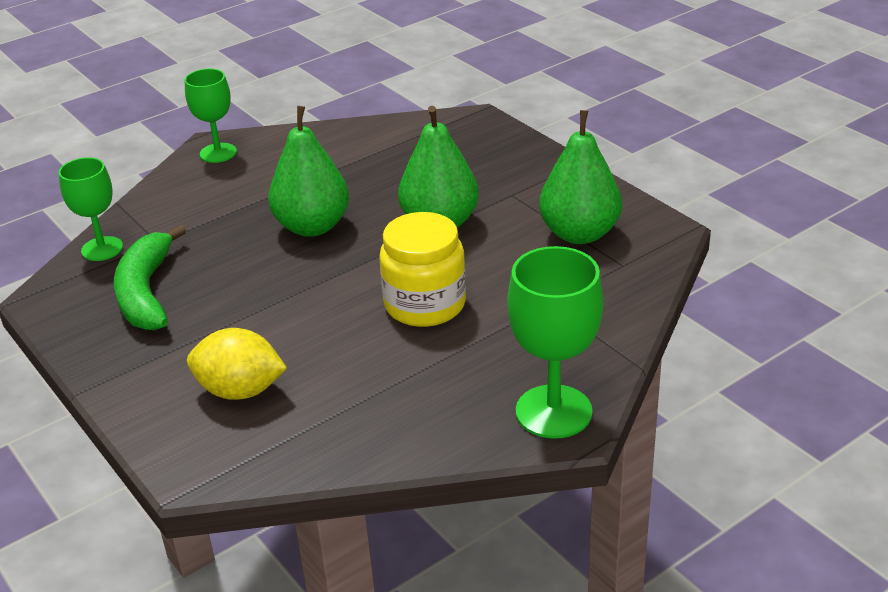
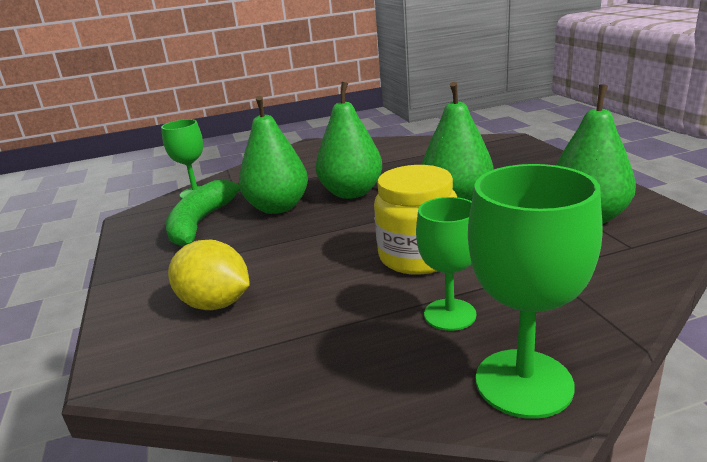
camera: 20 degrees right, 10 degrees down
green goblet [185,69,237,163] -> green goblet moved to [416,197,476,331]
none -> green pear [239,96,308,214]

